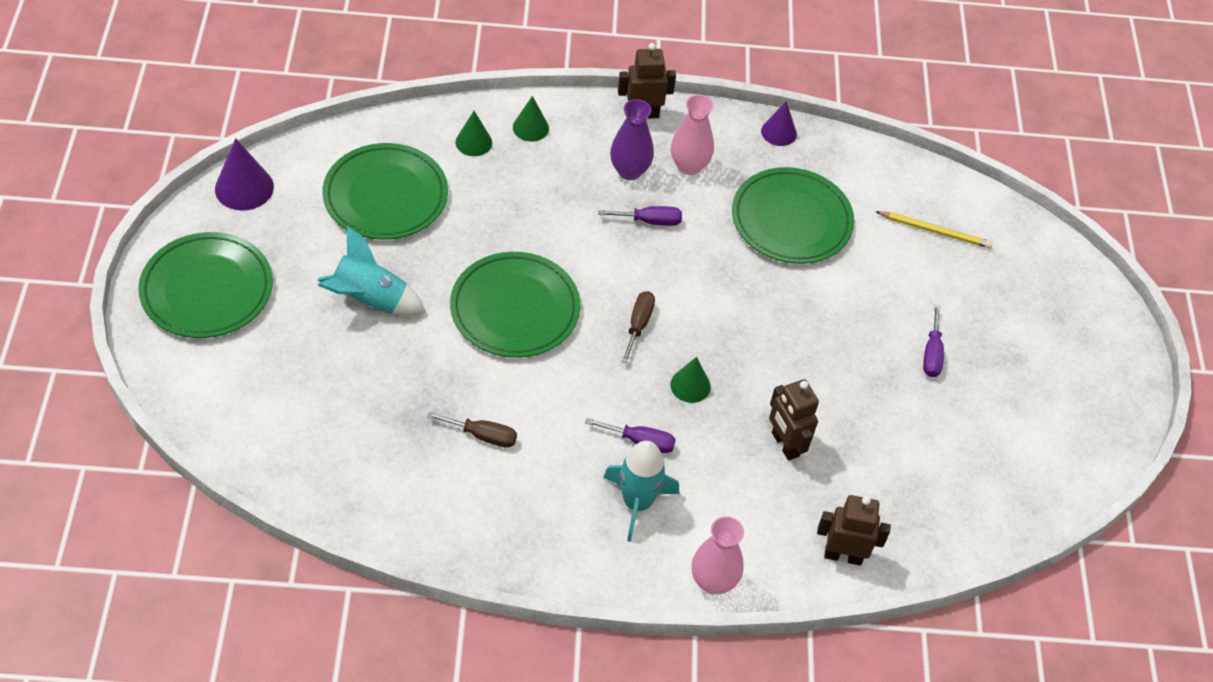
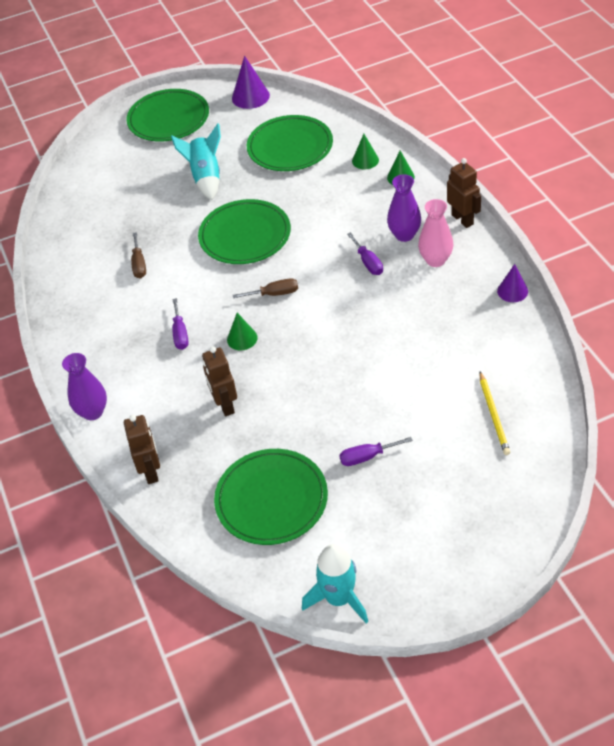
camera: 75 degrees right, 5 degrees down
turquoise rocket [603,441,679,542] -> turquoise rocket moved to [302,544,368,623]
pink vase [692,516,744,594] -> purple vase [62,353,107,420]
green plate [732,167,854,264] -> green plate moved to [214,449,328,545]
brown robot [769,379,819,461] -> brown robot turned 60 degrees counterclockwise [202,346,237,416]

